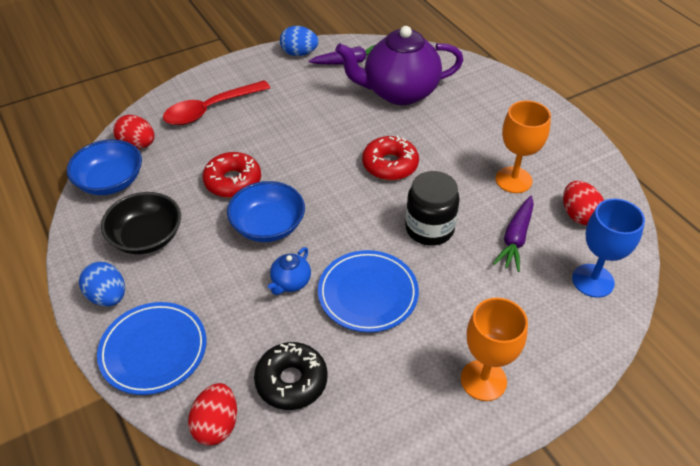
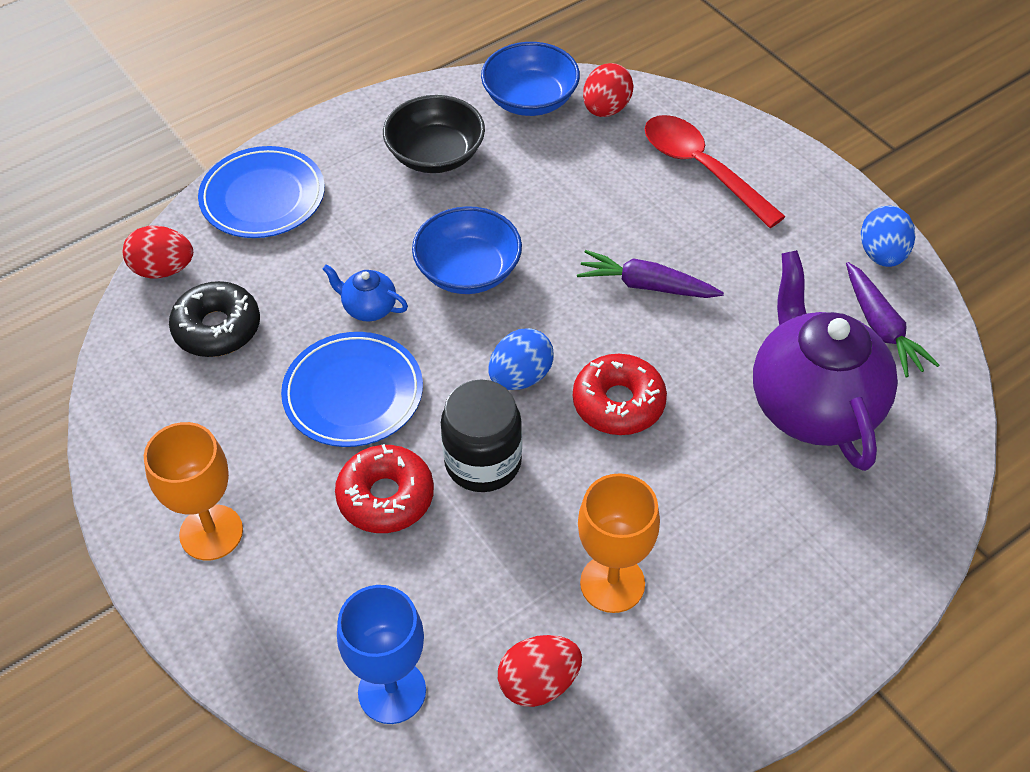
camera: 85 degrees right, 5 degrees up
blue egg [79,262,125,306] -> blue egg moved to [489,328,554,390]
red donut [203,152,261,198] -> red donut moved to [335,444,434,533]
purple carrot [493,195,534,272] -> purple carrot moved to [577,250,724,298]

